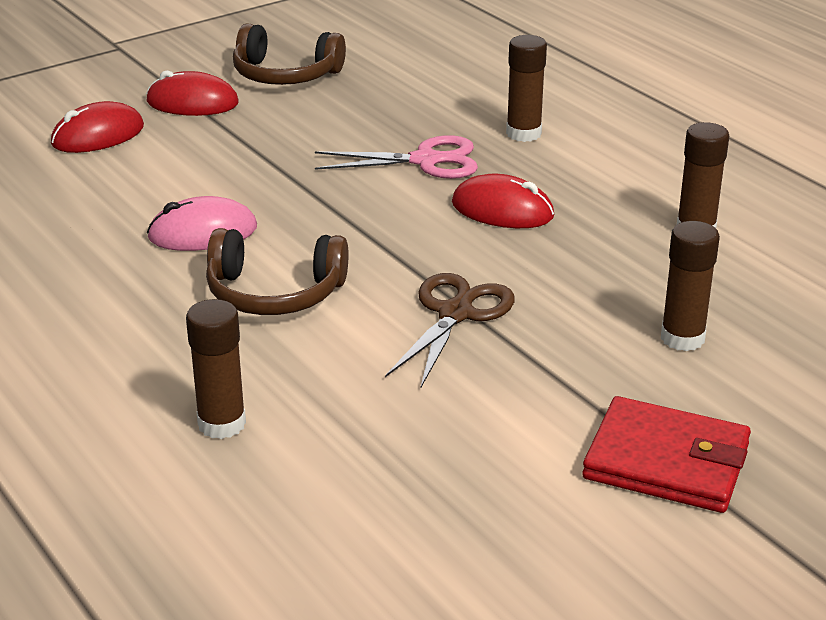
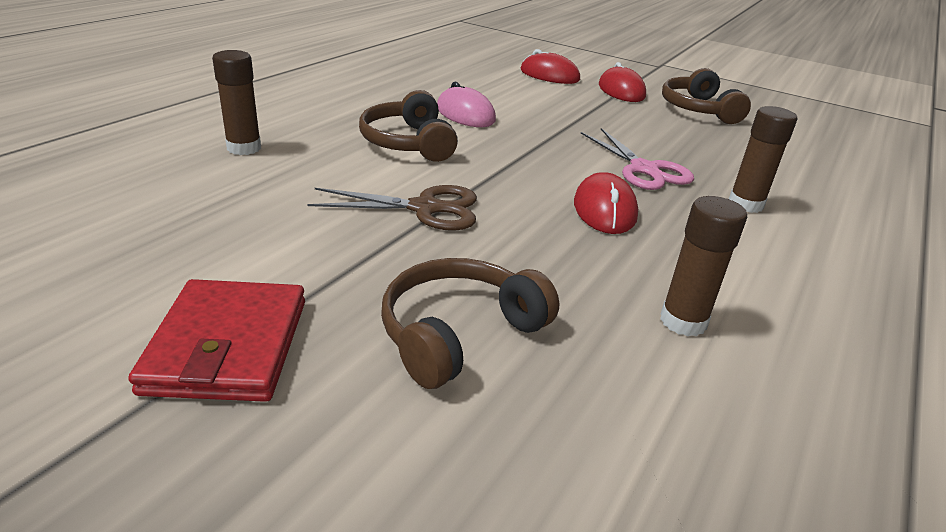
camera: 65 degrees right, 0 degrees up
brown glue stick [661,221,720,351] -> brown headphones [381,258,559,389]

